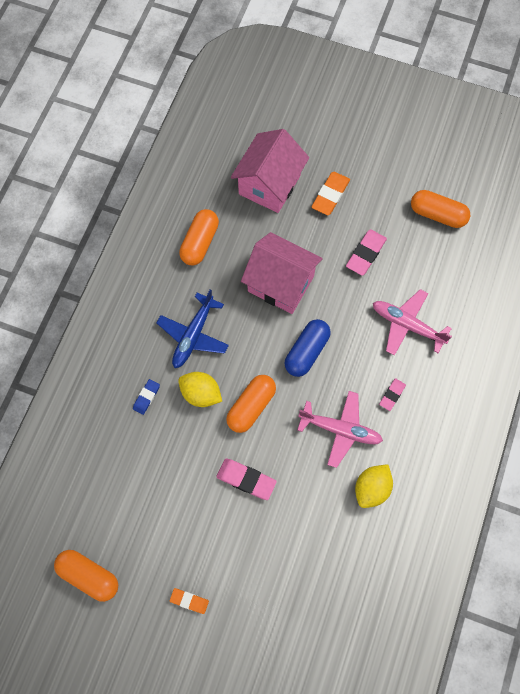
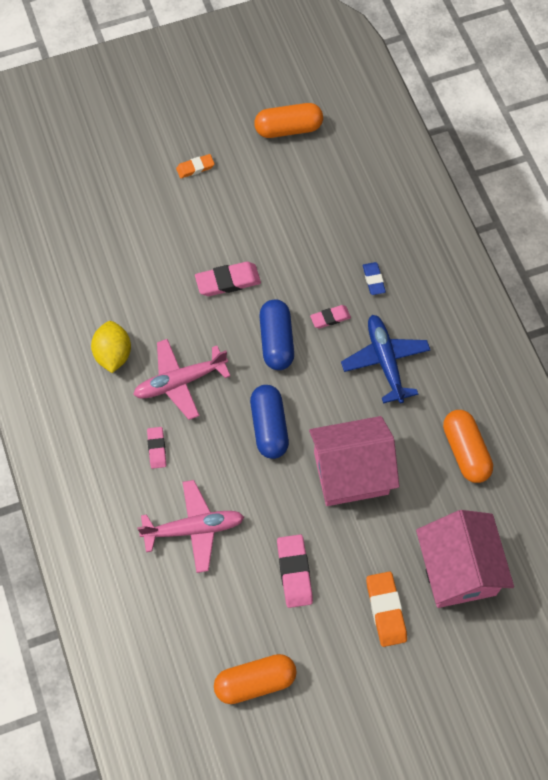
camera: 140 degrees right, 5 degrees down
yellow lemon [178,372,222,407] -> pink eraser [310,305,351,328]
orange capsule [226,375,276,433] -> blue capsule [259,300,294,370]

